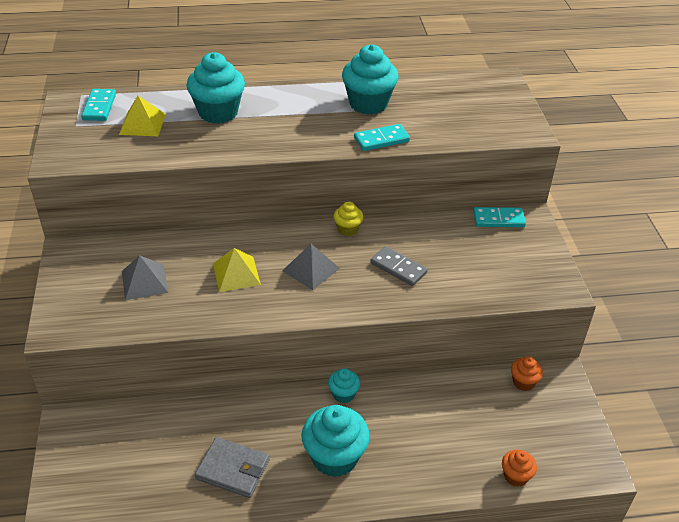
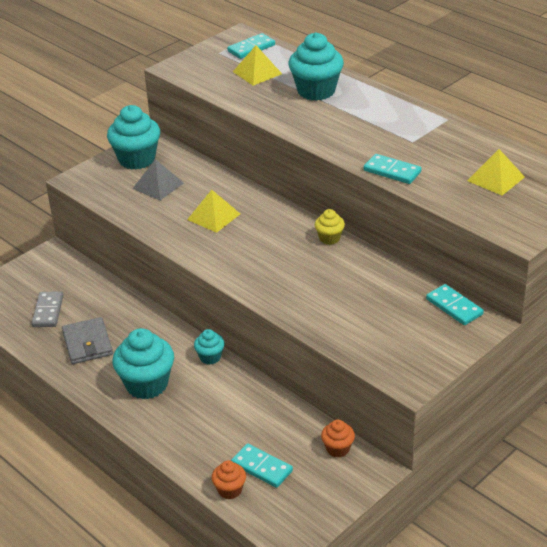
camera: 55 degrees right, 5 degrees down
grey pyramid [282,244,340,290] -> none
turquoise cupcake [342,44,399,114] -> turquoise cupcake moved to [107,105,160,170]
grey domino [371,246,427,286] -> grey domino moved to [31,291,64,327]
none -> turquoise domino [231,444,293,488]
none -> yellow pyramid [467,149,525,195]

